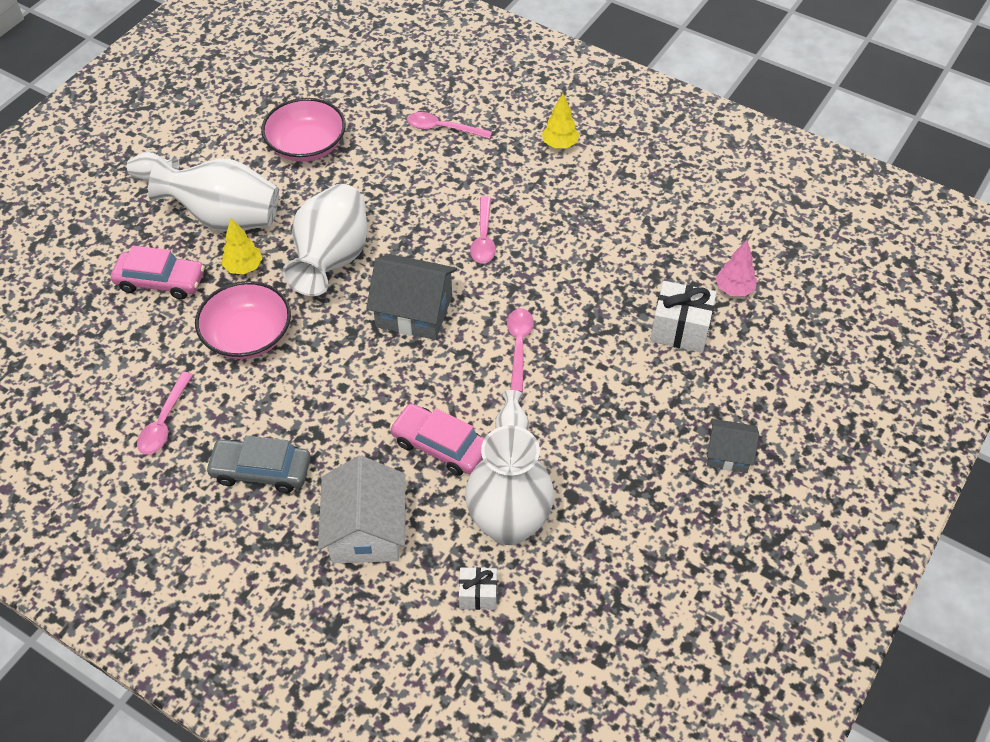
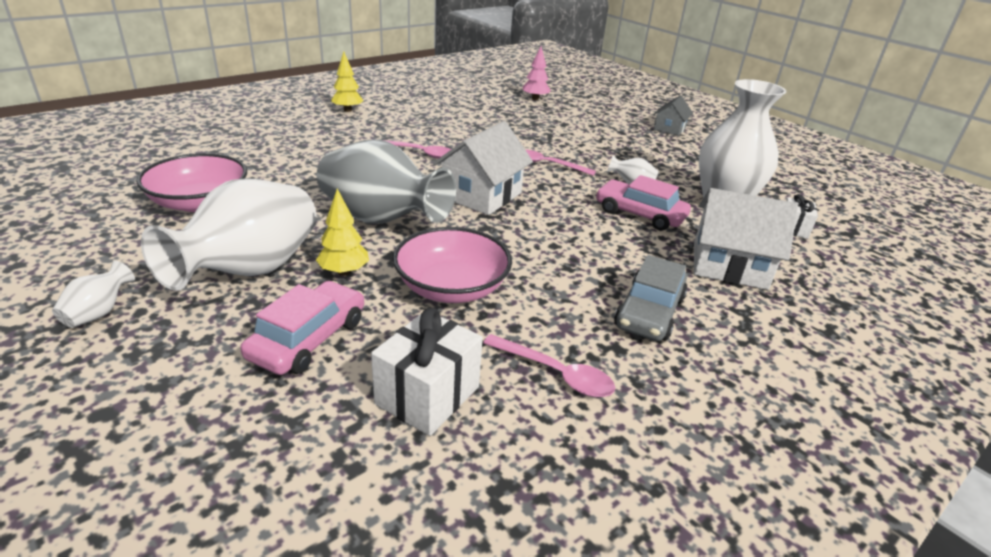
camera: 75 degrees left, 20 degrees down
white vase [282,184,367,296] -> grey vase [317,140,456,224]
grey house [366,254,457,340] -> white house [433,121,533,215]
pink car [390,404,484,476] -> pink car turned 75 degrees clockwise [596,175,691,231]
pink spoon [407,112,492,139] -> none
white gift [650,281,716,353] -> white gift moved to [371,308,483,436]

